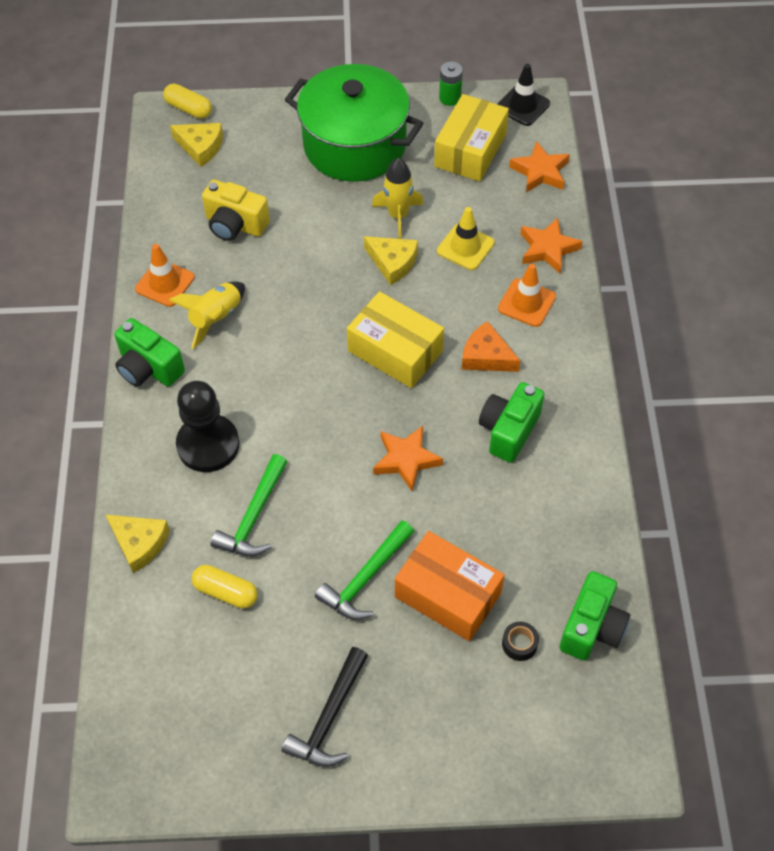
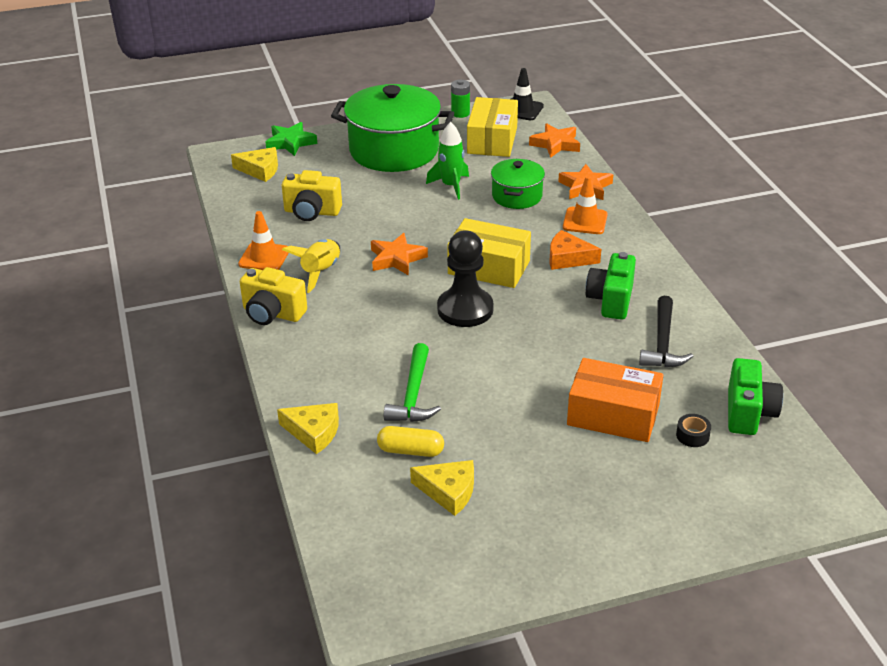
camera: 15 degrees left, 20 degrees down
green camera [114,318,185,387] -> yellow camera [240,267,307,325]
yellow capsule [163,84,212,119] -> none
black pawn [176,381,240,472] -> black pawn moved to [437,230,494,327]
black hammer [282,647,368,767] -> black hammer moved to [639,296,694,367]
green hammer [315,520,414,620] -> none
yellow cheese [364,236,418,285] -> yellow cheese moved to [410,460,474,516]
yellow rocket [372,158,424,239] -> green rocket [426,122,469,200]
orange star [373,426,443,491] -> orange star moved to [371,233,428,276]
yellow traffic cone [437,207,495,270] -> green pot [491,159,545,209]
none -> green star [265,122,317,156]

